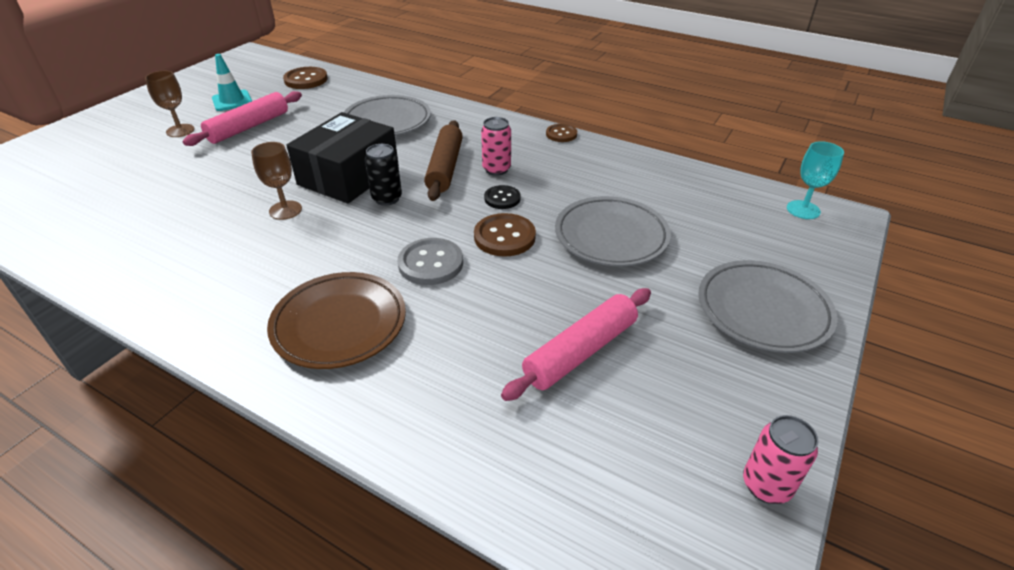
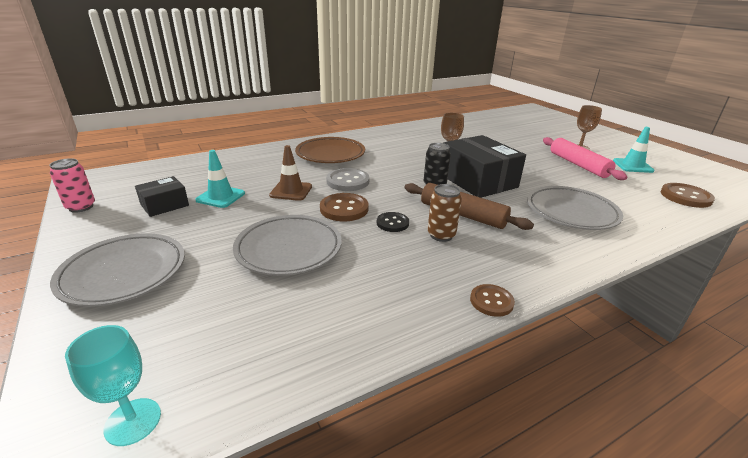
camera: 120 degrees right, 10 degrees down
pink can [481,117,511,176] -> brown can [428,184,462,242]
pink rolling pin [501,288,651,401] -> turquoise traffic cone [195,150,245,208]
none -> black box [135,176,189,217]
none -> brown traffic cone [269,145,312,201]

